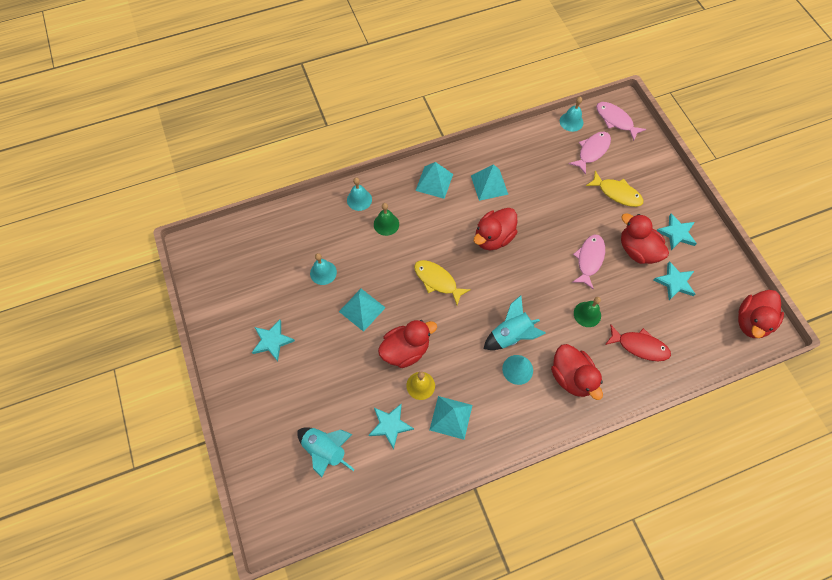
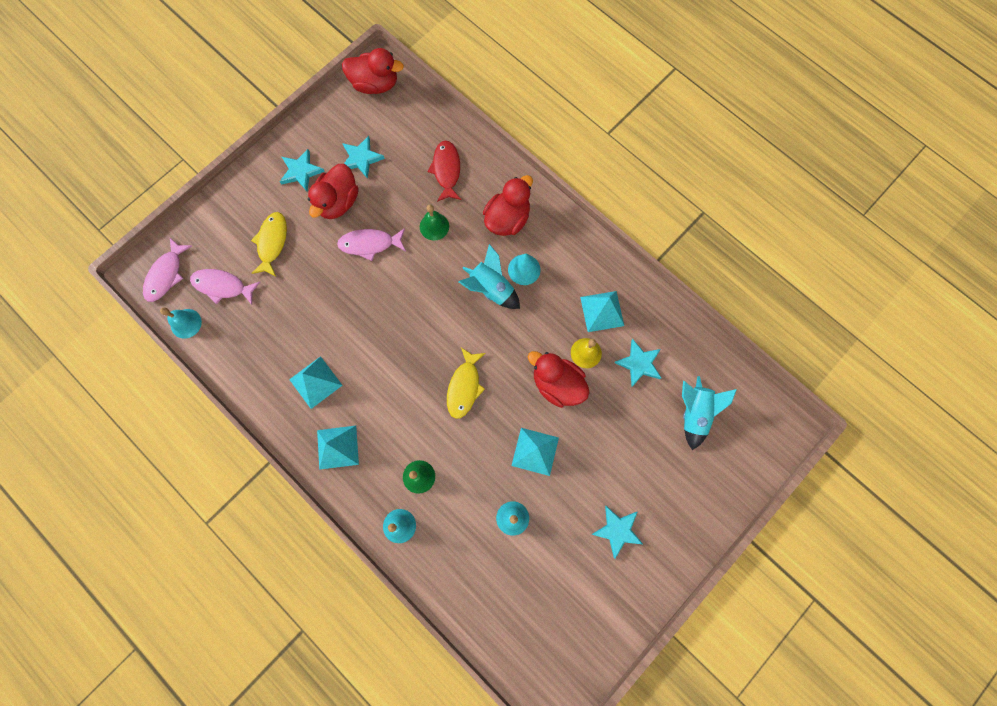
camera: 115 degrees left, 10 degrees up
red duck [474,208,518,250] -> none

